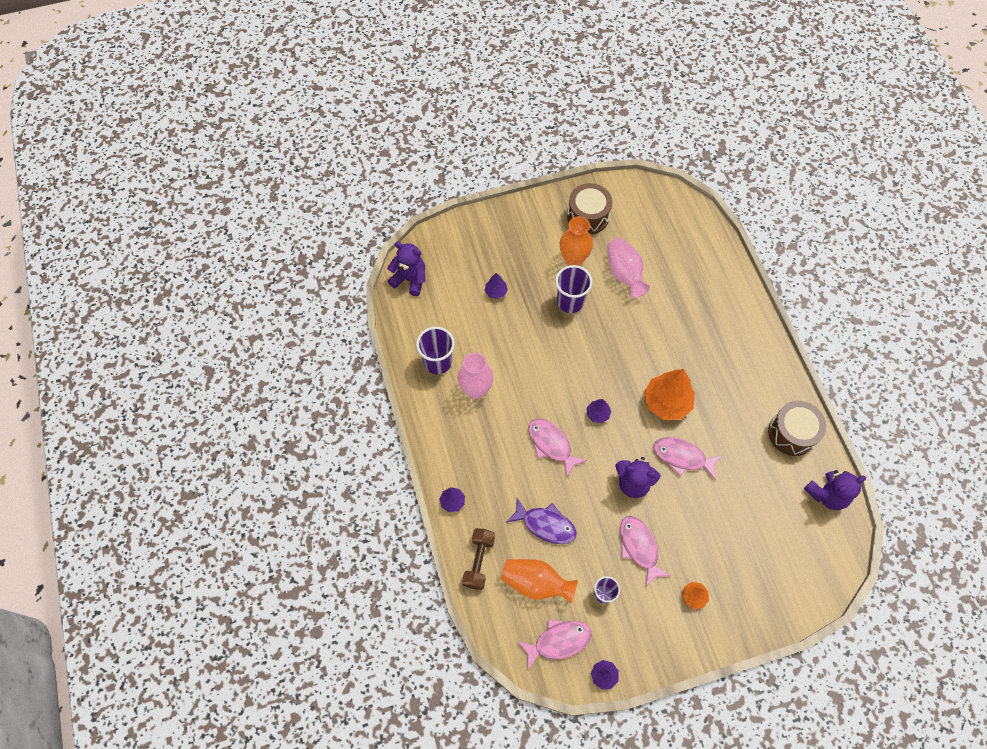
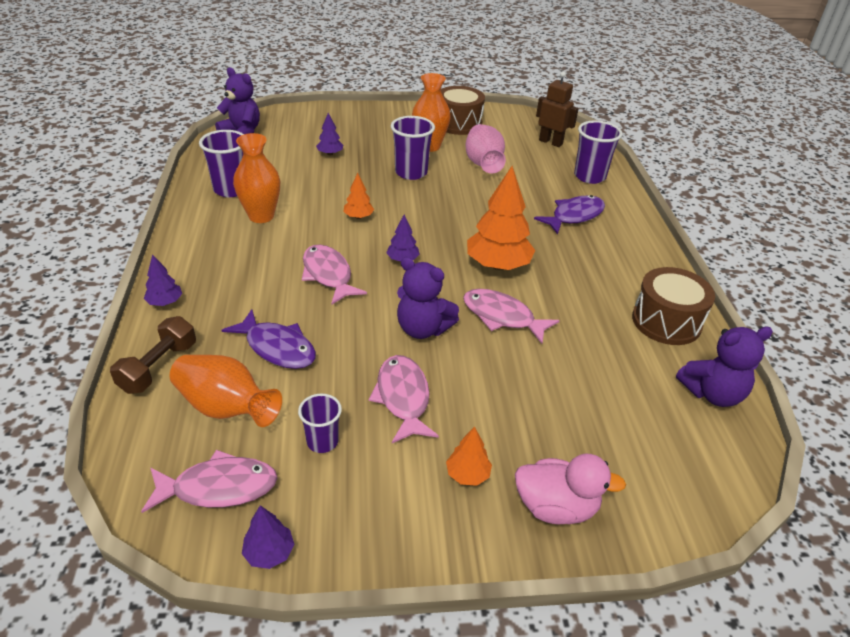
camera: 10 degrees right, 25 degrees down
pink vase [457,352,494,399] -> orange vase [233,133,280,223]
none -> orange tree [343,173,374,219]
none -> pink duck [515,454,626,524]
none -> purple fish [534,195,605,234]
none -> brown robot [536,72,579,147]
none -> purple cup [574,120,623,184]

